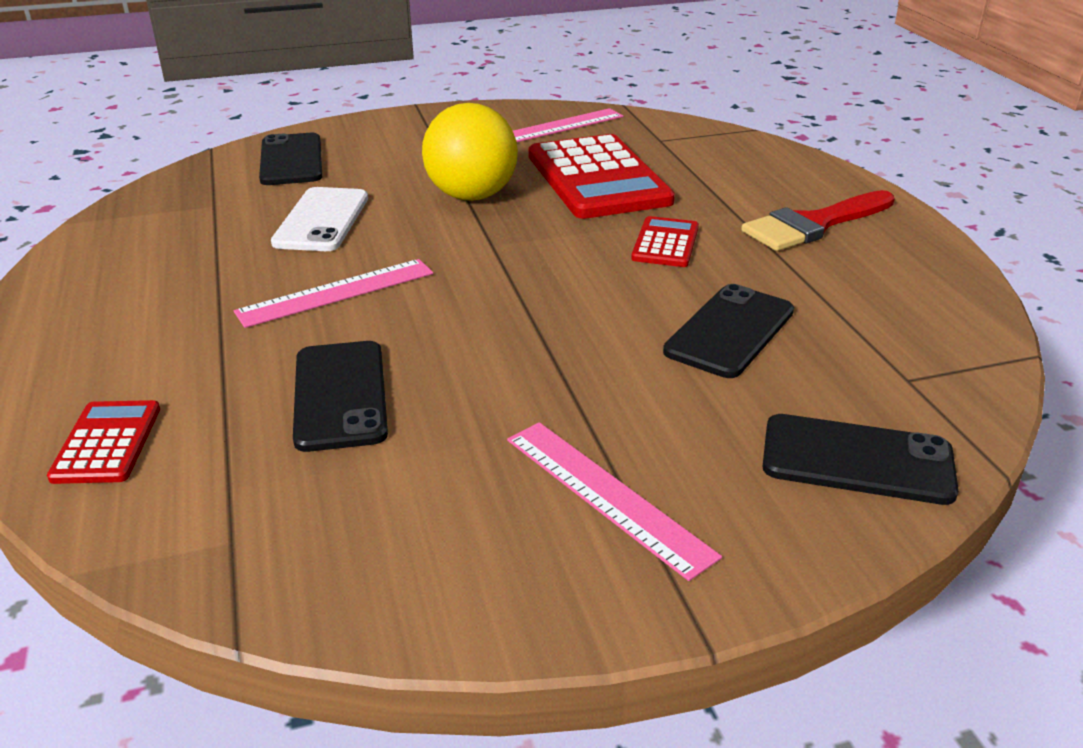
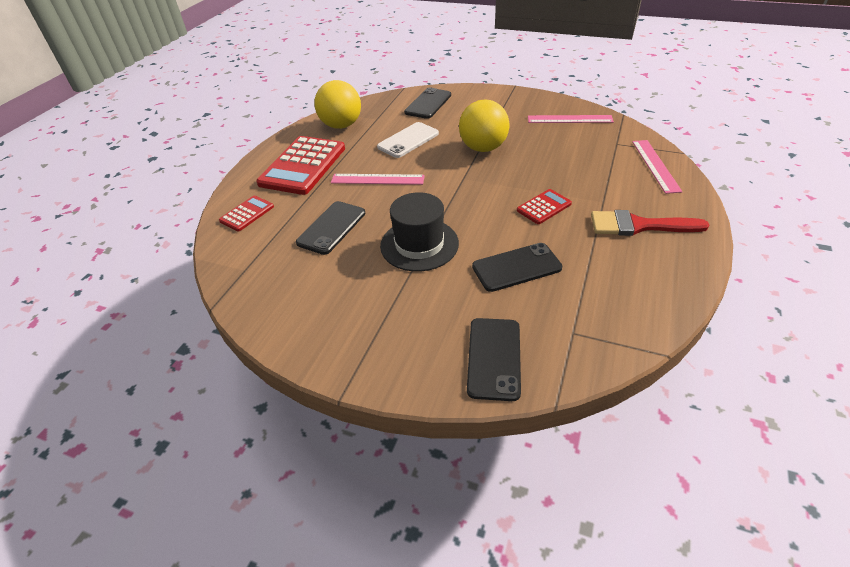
camera: 40 degrees right, 10 degrees up
pink ruler [507,422,722,581] -> pink ruler moved to [632,140,683,194]
red calculator [529,134,675,219] -> red calculator moved to [256,136,345,195]
black phone [762,414,959,505] -> black phone turned 45 degrees clockwise [467,318,521,401]
none -> yellow ball [314,80,361,129]
none -> black hat [380,192,459,272]

